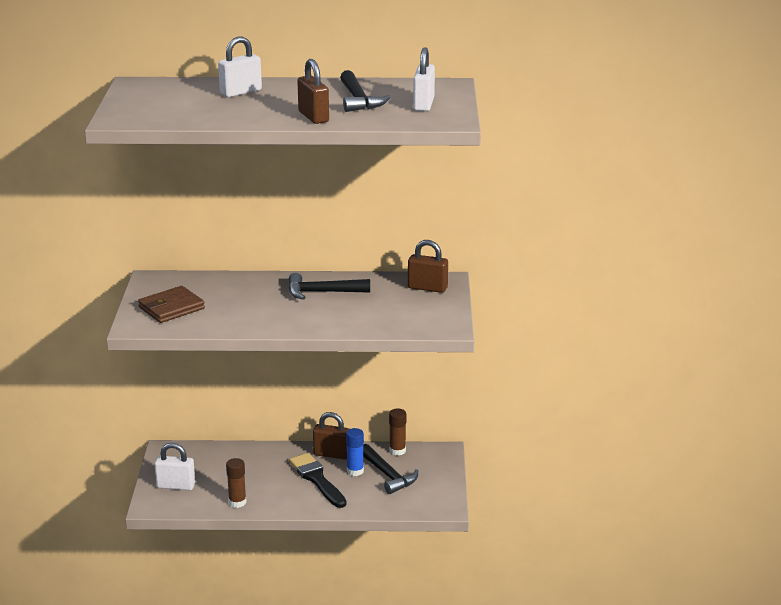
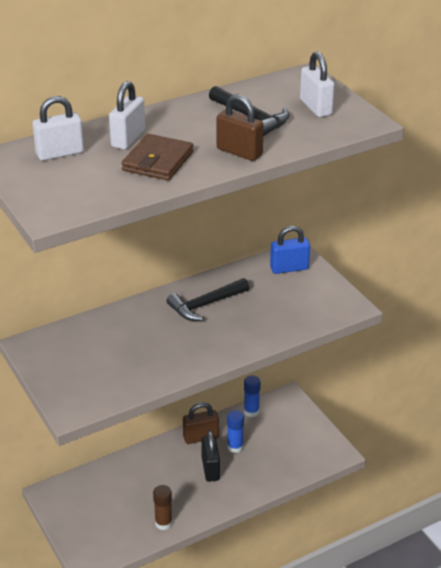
camera: 30 degrees left, 10 degrees up
brown wallet [138,286,205,323] -> brown wallet moved to [122,134,193,181]
white padlock [154,443,195,490] -> white padlock moved to [32,96,84,161]
black brush [289,453,347,508] -> black padlock [201,431,220,482]
black hammer [363,444,418,494] -> none
brown glue stick [389,408,406,456] -> blue glue stick [244,375,261,417]
brown padlock [408,240,448,293] -> blue padlock [270,226,310,274]

